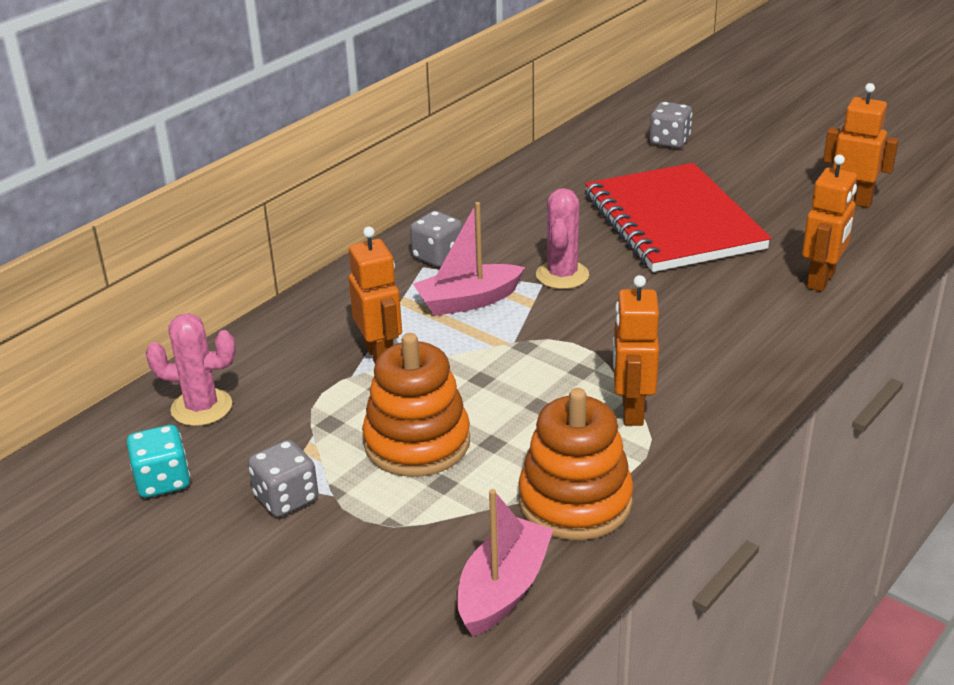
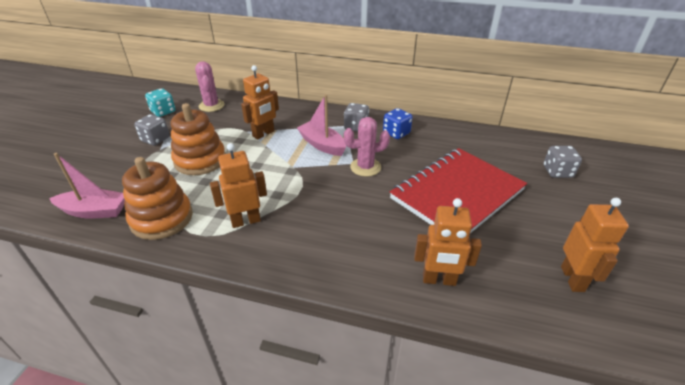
camera: 65 degrees right, 5 degrees up
none -> blue dice [383,108,413,139]

